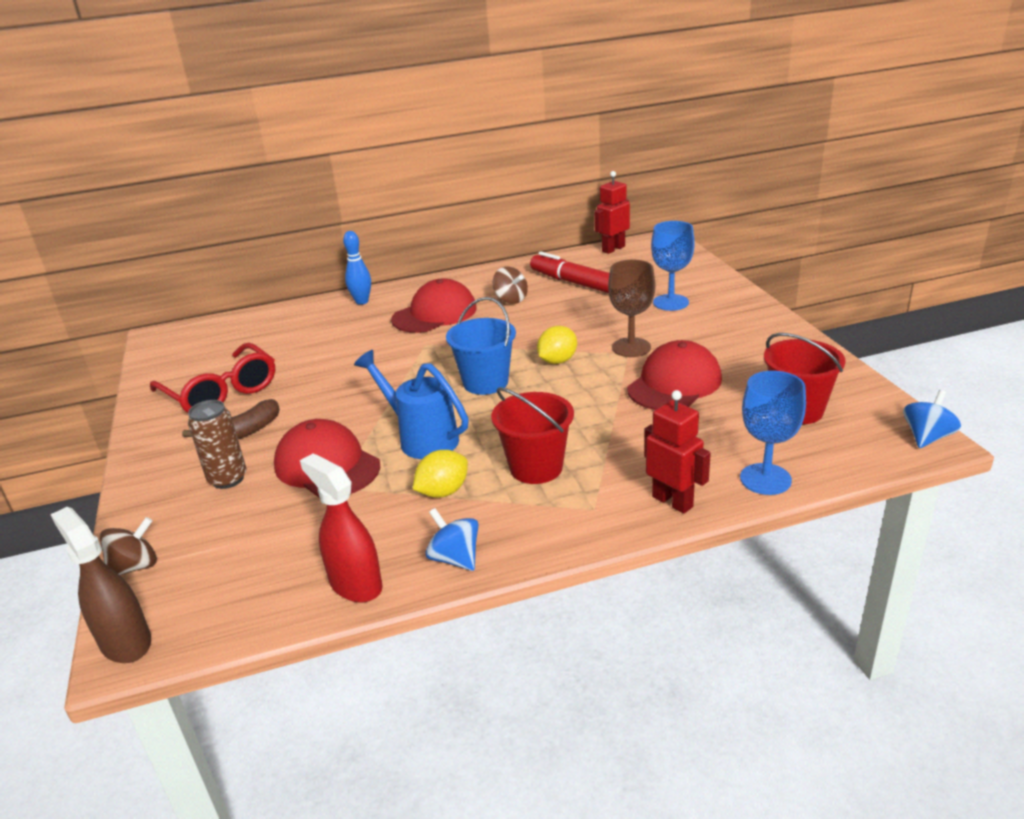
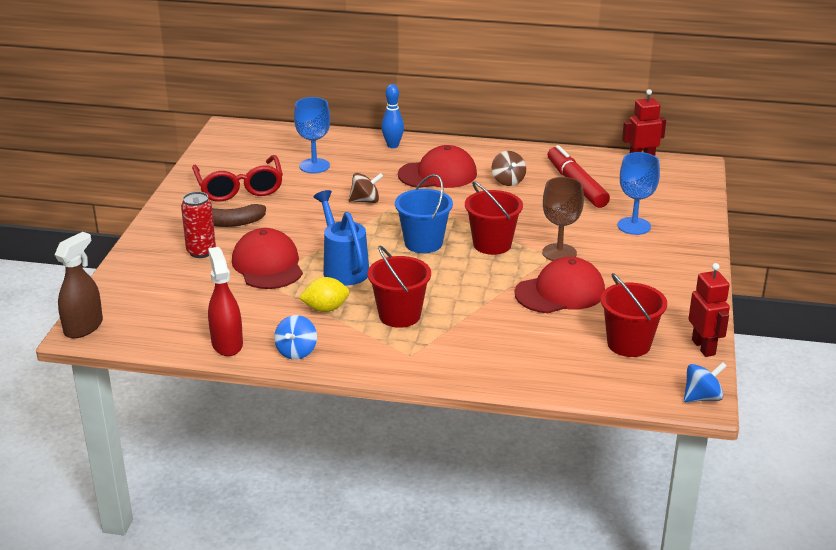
camera: 25 degrees right, 0 degrees up
brown spray bottle [50,507,151,663] -> brown spray bottle turned 45 degrees clockwise [55,232,103,338]
brown spinning top [100,517,157,575] -> brown spinning top moved to [349,173,383,203]
brown can [188,400,247,489] -> red can [181,192,216,258]
blue spinning top [425,508,479,571] -> blue spinning top turned 150 degrees counterclockwise [274,315,317,360]
yellow lemon [537,326,577,364] -> red bucket [465,181,523,255]
red robot [644,390,711,514] -> red robot moved to [688,263,730,357]
blue goblet [740,371,806,495] -> blue goblet moved to [294,97,330,173]

